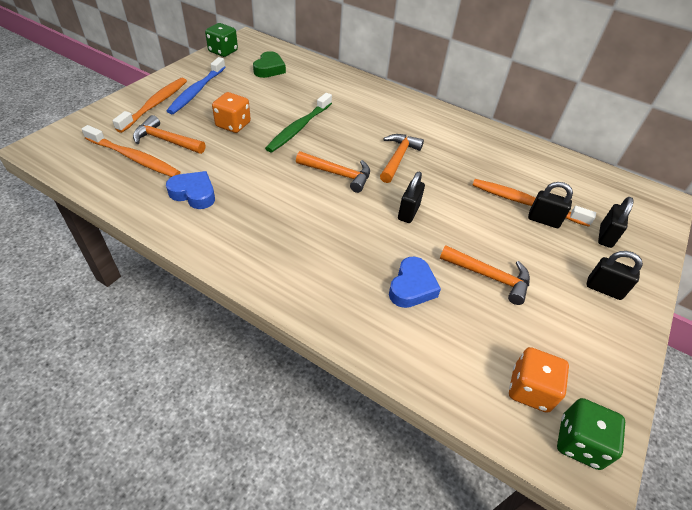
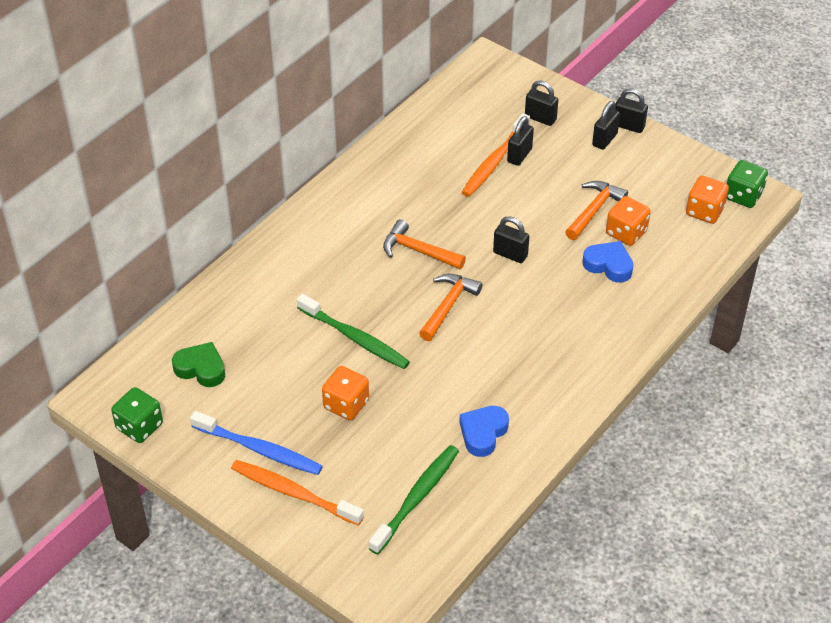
camera: 80 degrees left, 0 degrees up
orange toothbrush [82,125,180,177] -> green toothbrush [369,445,459,555]
orange hammer [133,115,205,154] -> none
none -> orange dice [606,196,651,246]
none -> black padlock [615,88,648,133]

